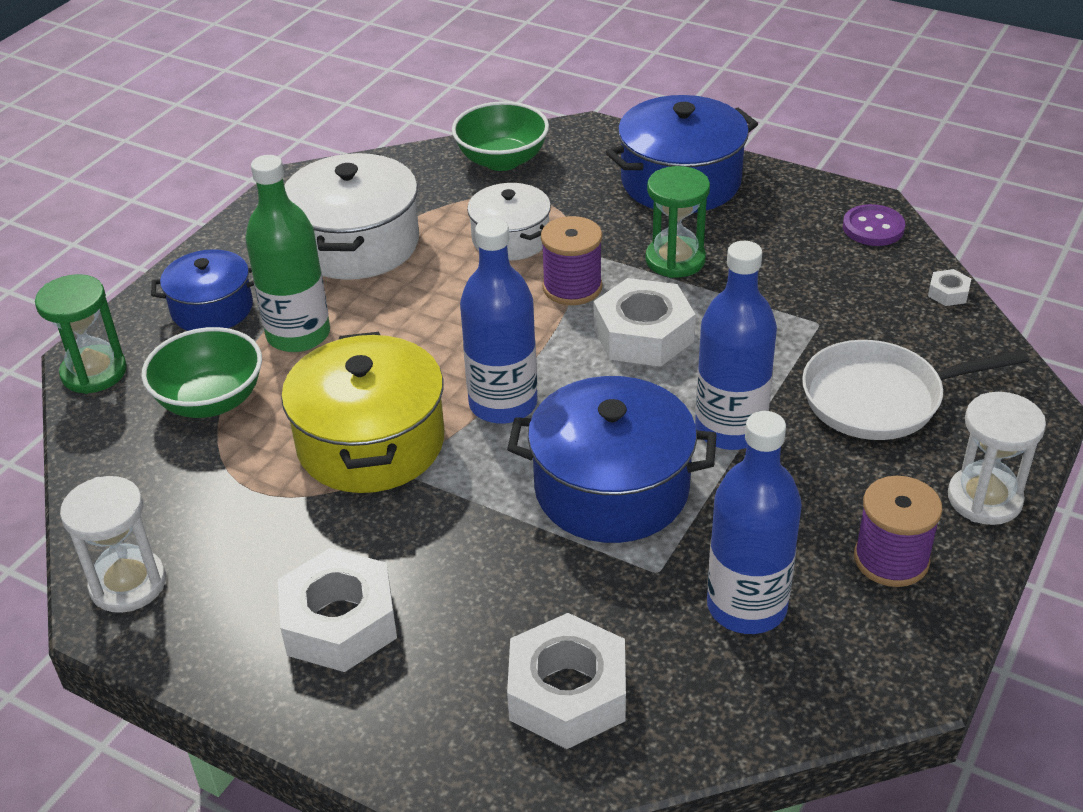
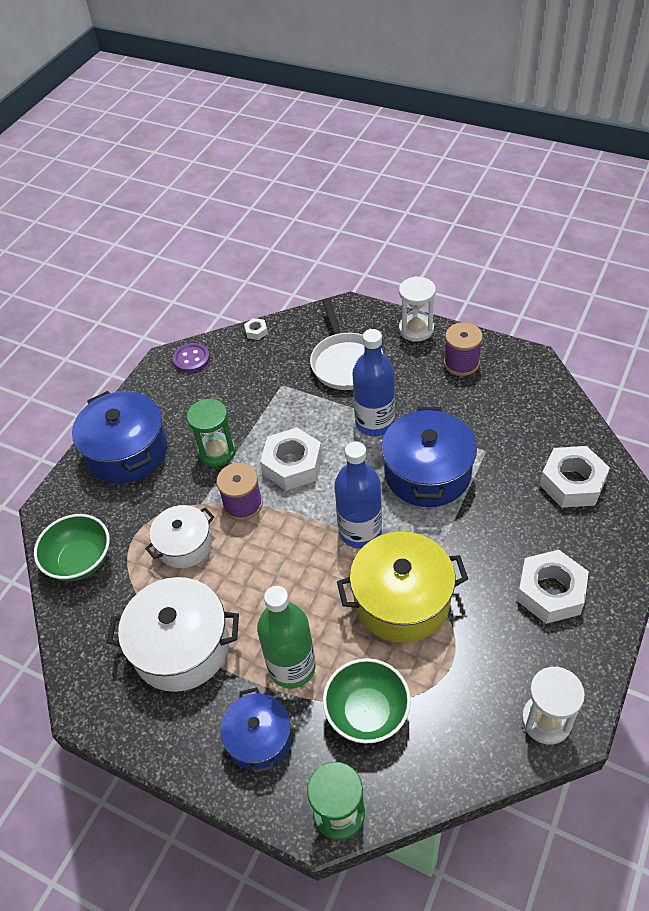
camera: 90 degrees left, 10 degrees up
blue bottle [707,411,802,634] -> none

